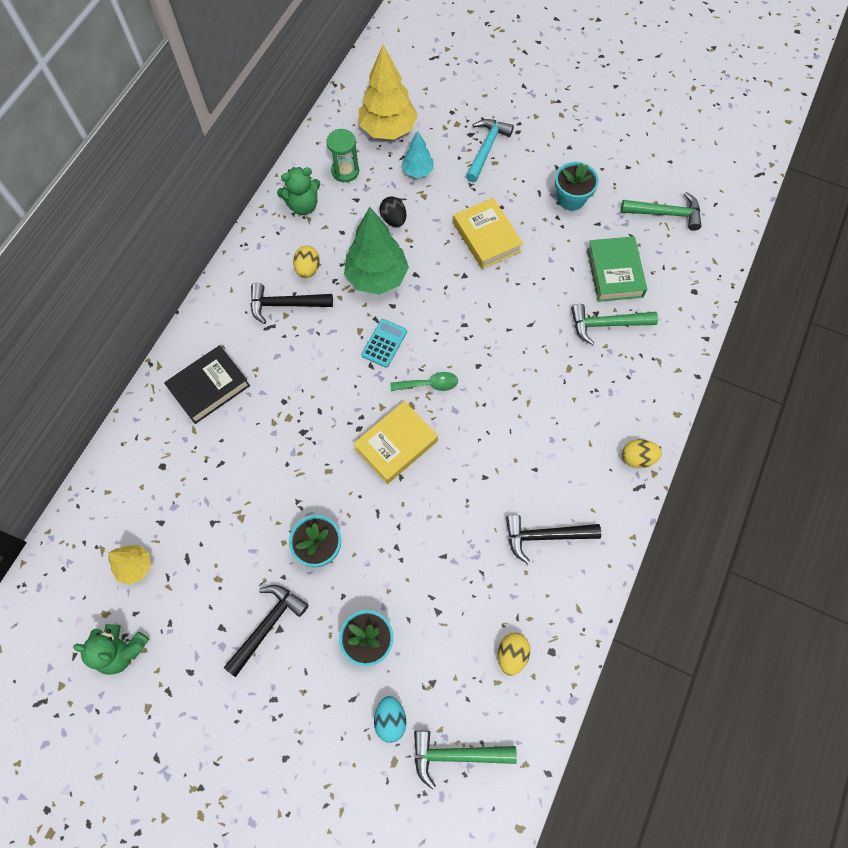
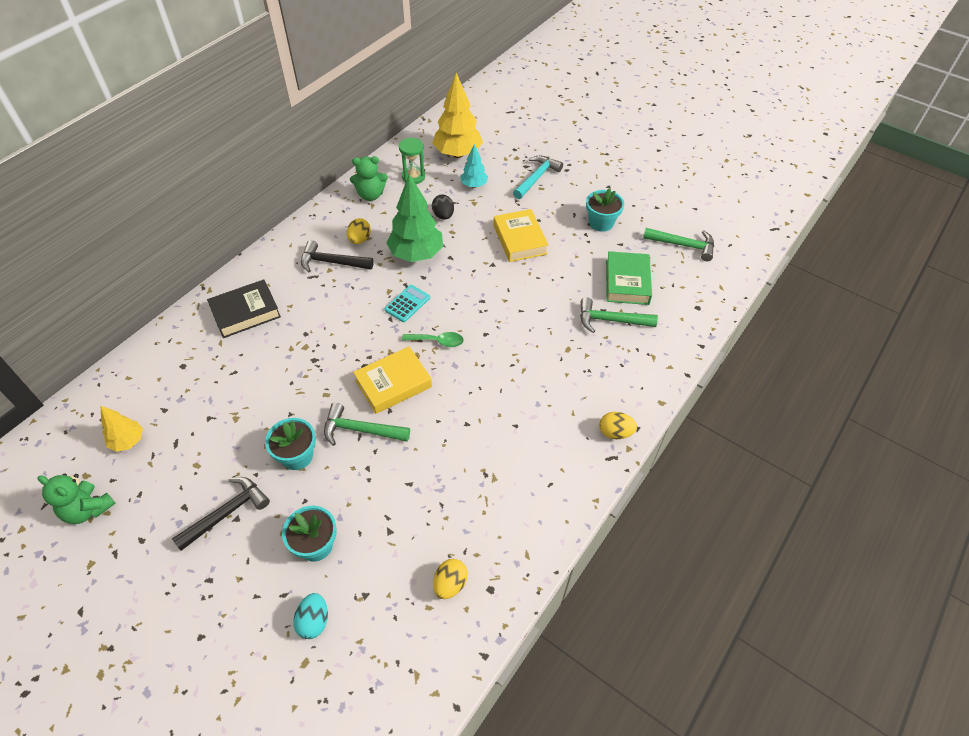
camera: 10 degrees right, 15 degrees down
green hammer [414,731,517,789] -> green hammer moved to [324,402,410,446]
black hammer [506,515,601,564] -> none

